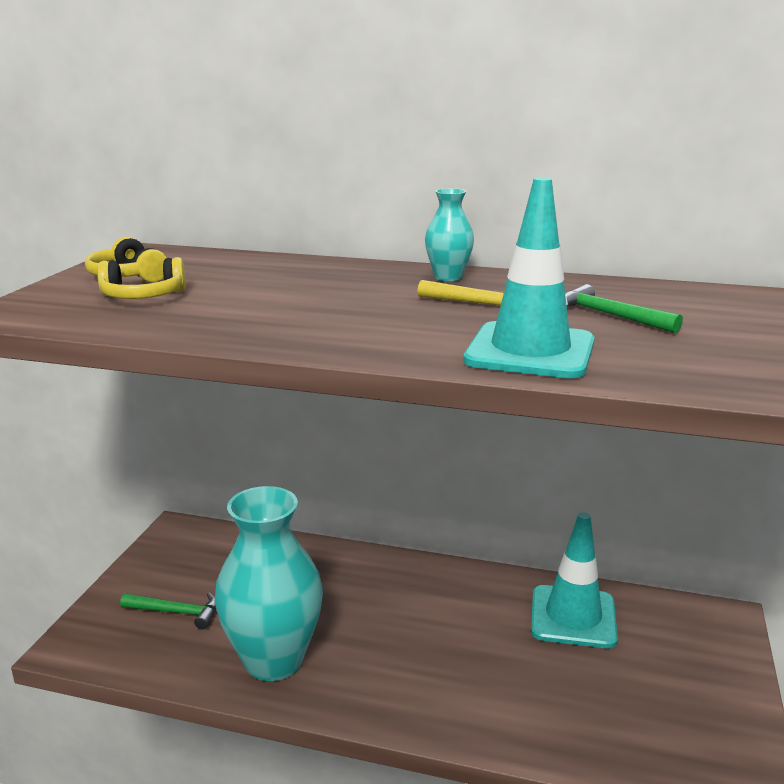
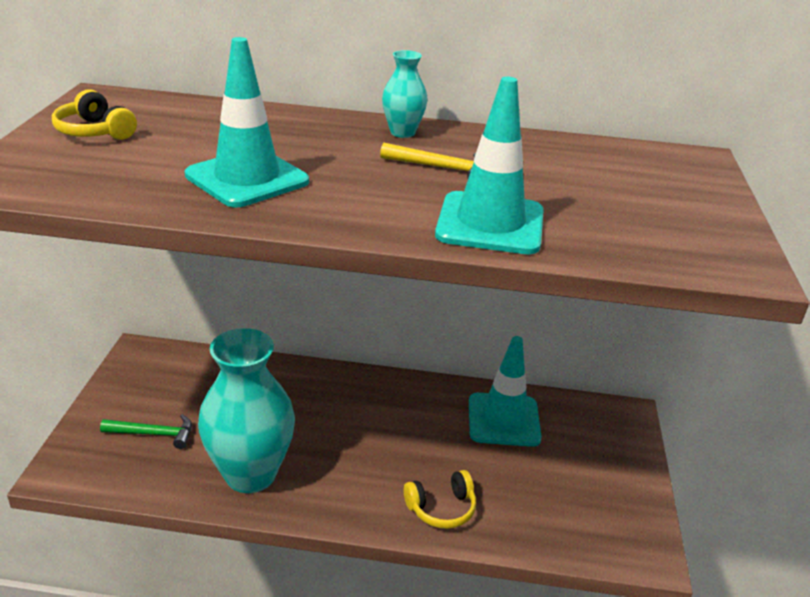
camera: 10 degrees left, 10 degrees up
yellow headphones [97,257,186,299] -> yellow headphones moved to [404,470,476,529]
green hammer [565,284,683,333] -> none
none -> turquoise traffic cone [185,37,309,207]

